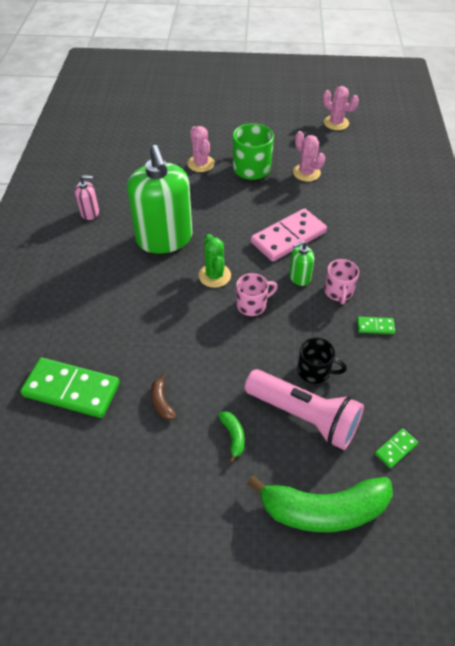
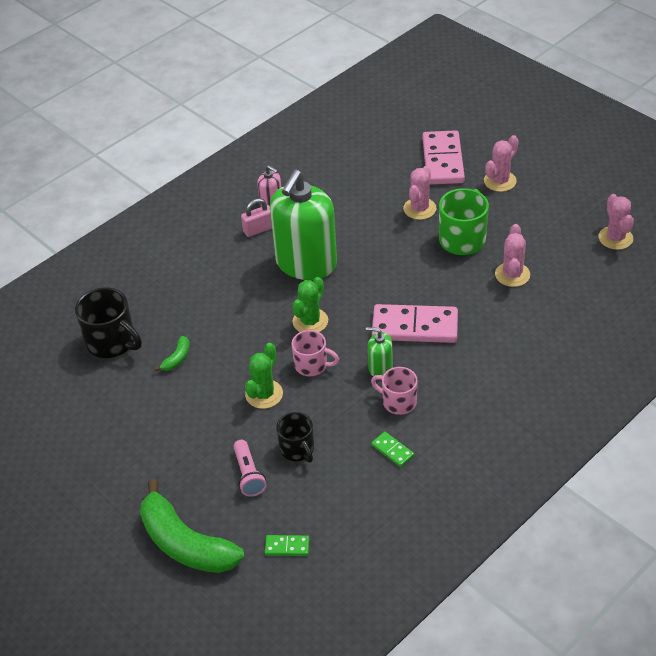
camera: 45 degrees right, 5 degrees down
green domino [20,358,120,418] -> black mug [75,288,142,358]
brown banana [151,373,176,420] -> none
green banana [218,411,245,463] -> green banana moved to [154,336,190,371]
pink flashlight [245,369,364,450] -> pink flashlight [233,440,266,497], size x0.53
pink mug [324,259,359,304] -> pink mug turned 75 degrees clockwise [371,367,418,415]
none -> pink padlock [241,198,272,237]
none -> green cactus [245,343,283,409]
none -> pink domino [423,130,465,185]
none -> pink cactus [484,135,519,192]

